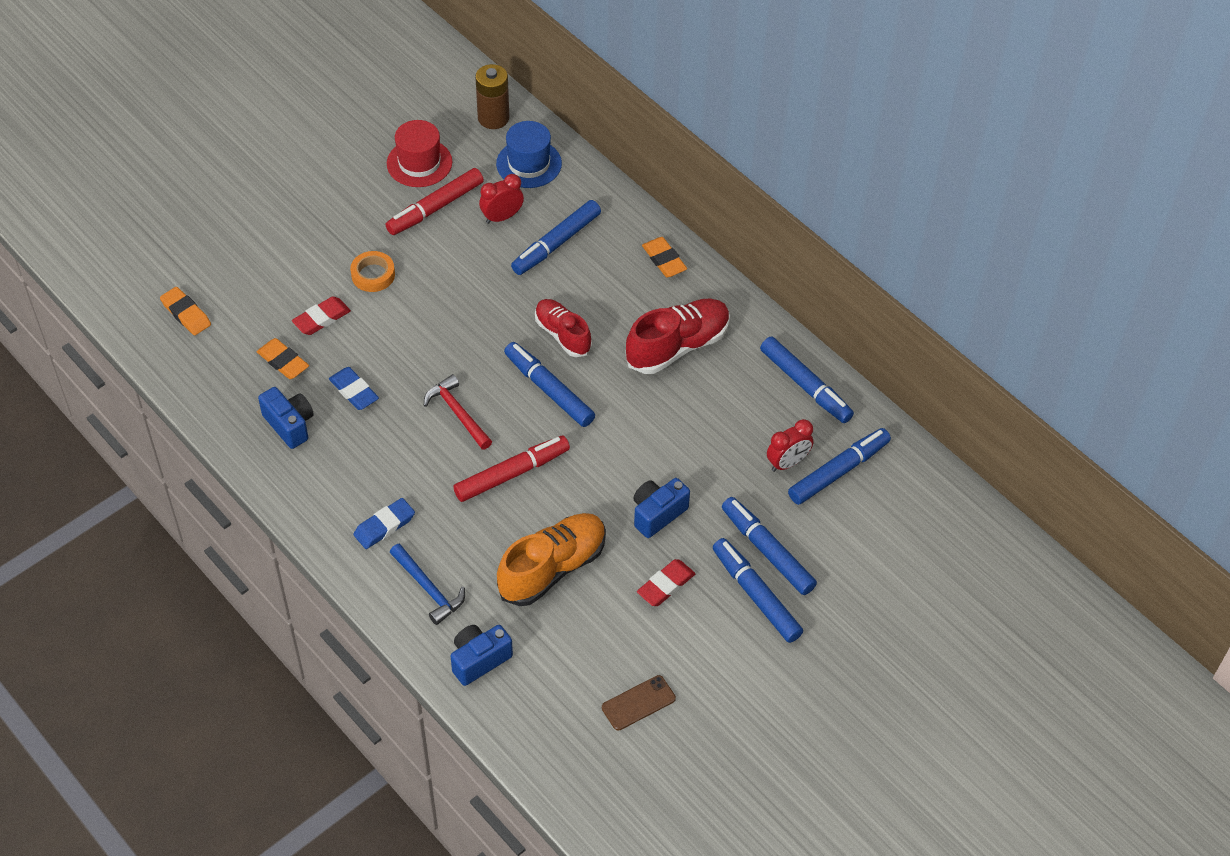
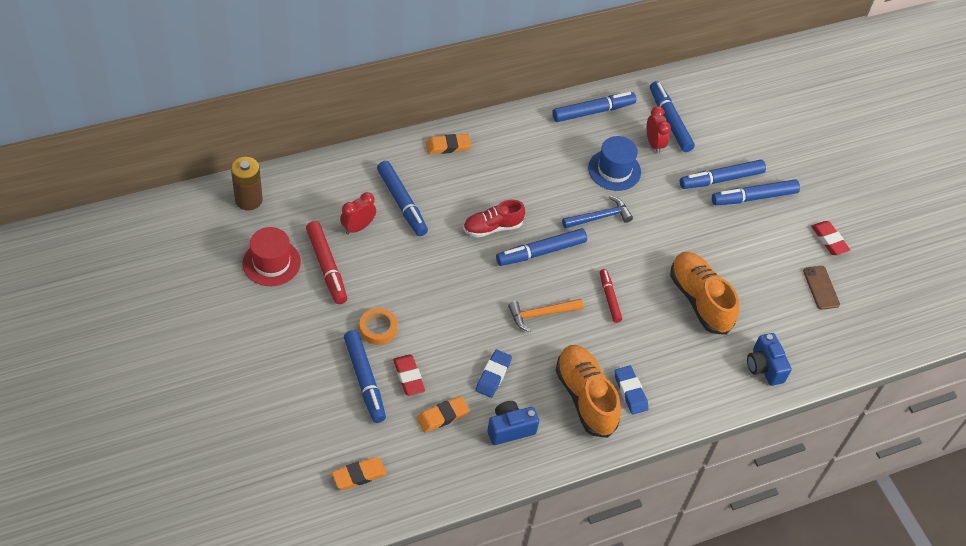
camera: 75 degrees left, 0 degrees up
blue eraser [329,367,379,410] -> blue eraser turned 45 degrees counterclockwise [476,350,512,398]
blue hammer [389,544,465,625] -> blue hammer moved to [562,196,633,229]
red hammer [424,374,492,450] -> orange hammer [508,298,584,332]
red marker [453,435,570,502] -> red marker [600,269,622,323], size x0.62
red clock [479,174,524,224] -> red clock turned 60 degrees clockwise [340,192,376,235]
blue hat [496,121,562,188] -> blue hat moved to [588,136,641,191]
red shoe [625,298,730,374] -> none
blue camera [633,478,690,538] -> none
red eraser [637,559,695,606] -> red eraser moved to [811,221,850,255]
none -> blue marker [344,330,386,423]
none -> orange shoe [555,345,621,438]

